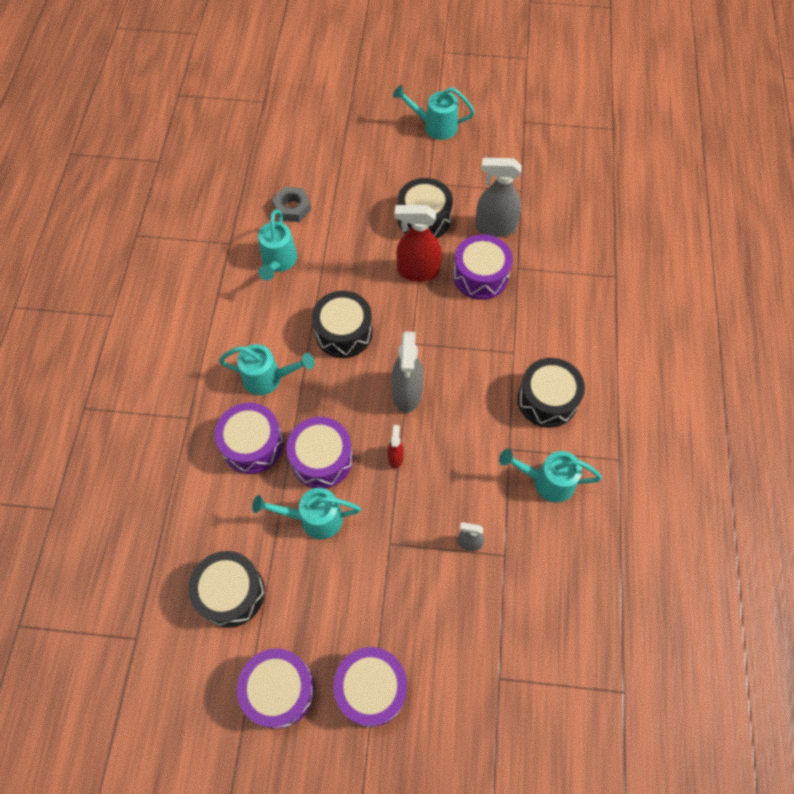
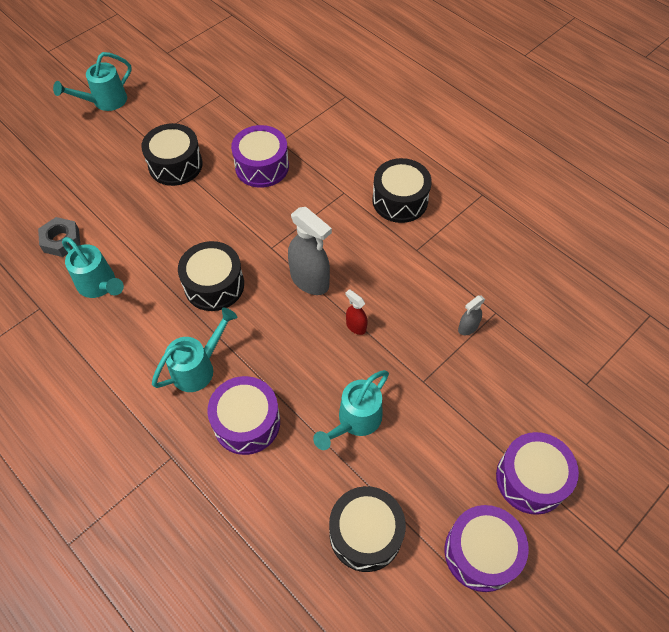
camera: 50 degrees left, 5 degrees down
purple drum [286,417,353,489] -> none
red spray bottle [394,205,442,282] -> none
grey spray bottle [475,158,522,237] -> none
turquoise watering can [499,449,602,503] -> none

